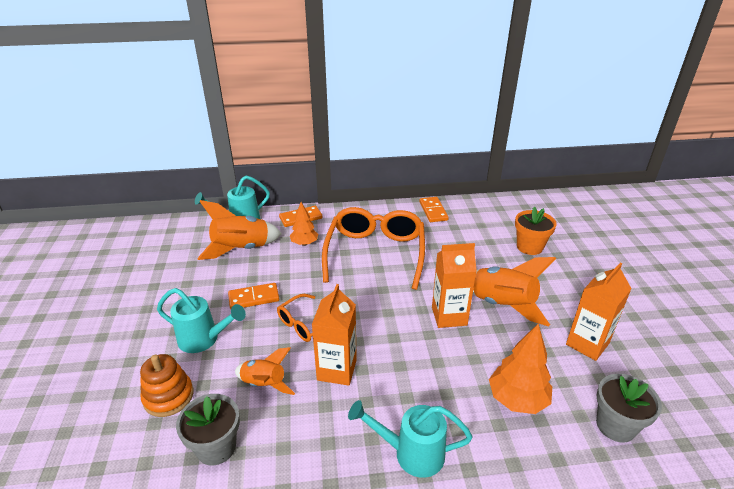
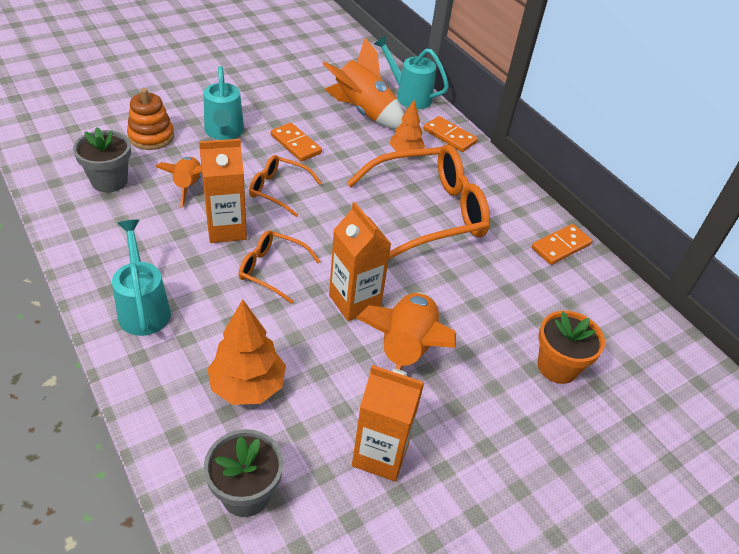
camera: 60 degrees right, 10 degrees up
none -> orange glasses [239,230,321,304]

